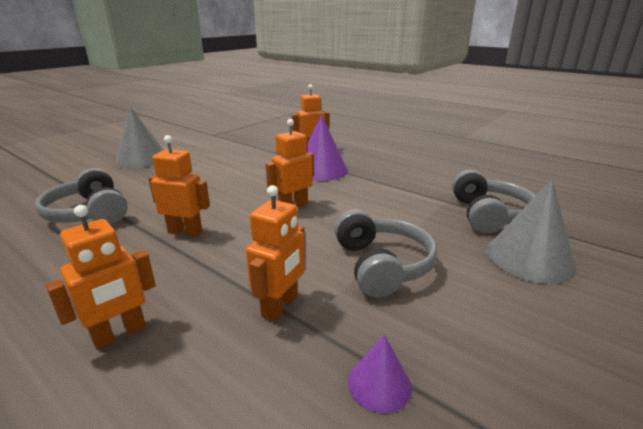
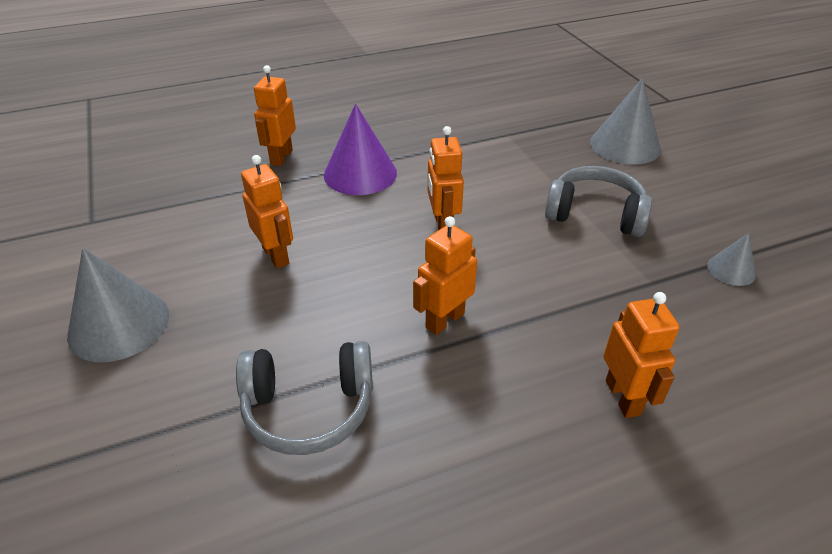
camera: 60 degrees left, 15 degrees up
orange robot [246,185,305,322] -> orange robot moved to [241,155,293,268]
purple cone [348,335,412,413] -> grey cone [707,233,756,286]
grey headphones [452,170,536,233] -> none

